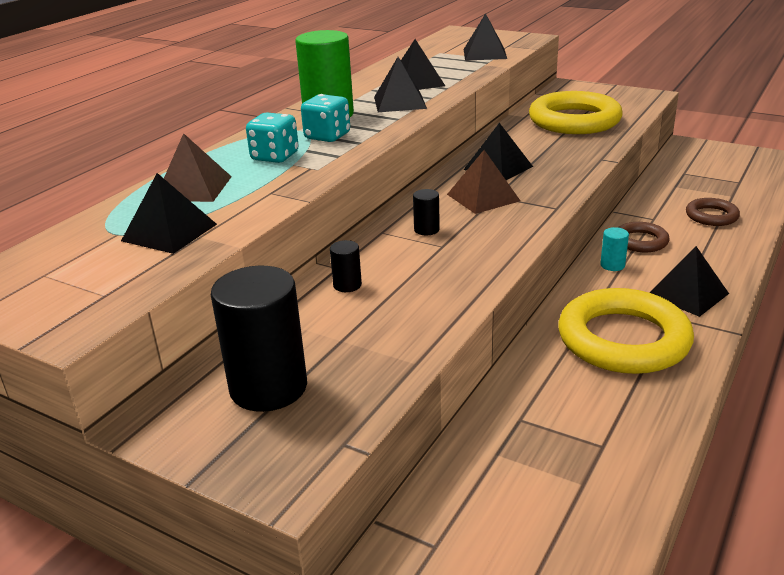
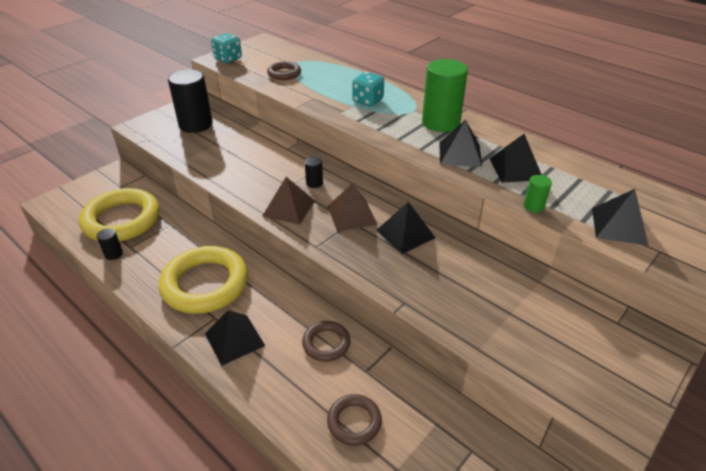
camera: 100 degrees right, 10 degrees up
black pyramid [121,173,217,254] -> brown ring [267,61,301,80]
brown pyramid [164,133,232,202] -> brown pyramid moved to [263,177,315,225]
turquoise dice [301,94,350,142] -> turquoise dice moved to [211,33,242,63]
black cylinder [330,240,362,292] -> black cylinder moved to [97,228,123,260]
yellow ring [529,91,623,134] -> yellow ring moved to [79,188,160,242]
turquoise cylinder [600,227,629,271] -> none
none -> green cylinder [523,175,552,213]

